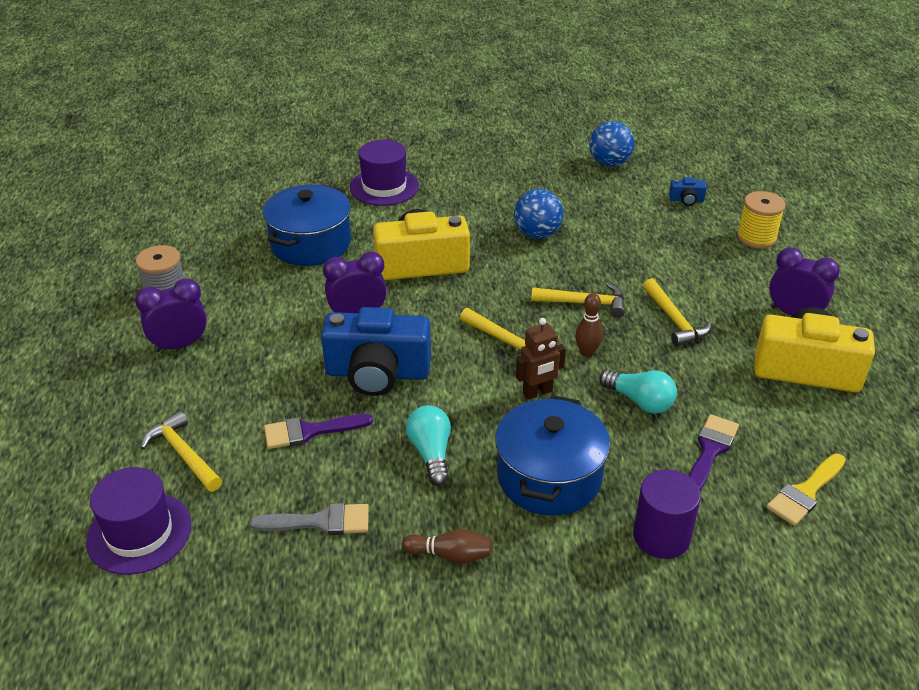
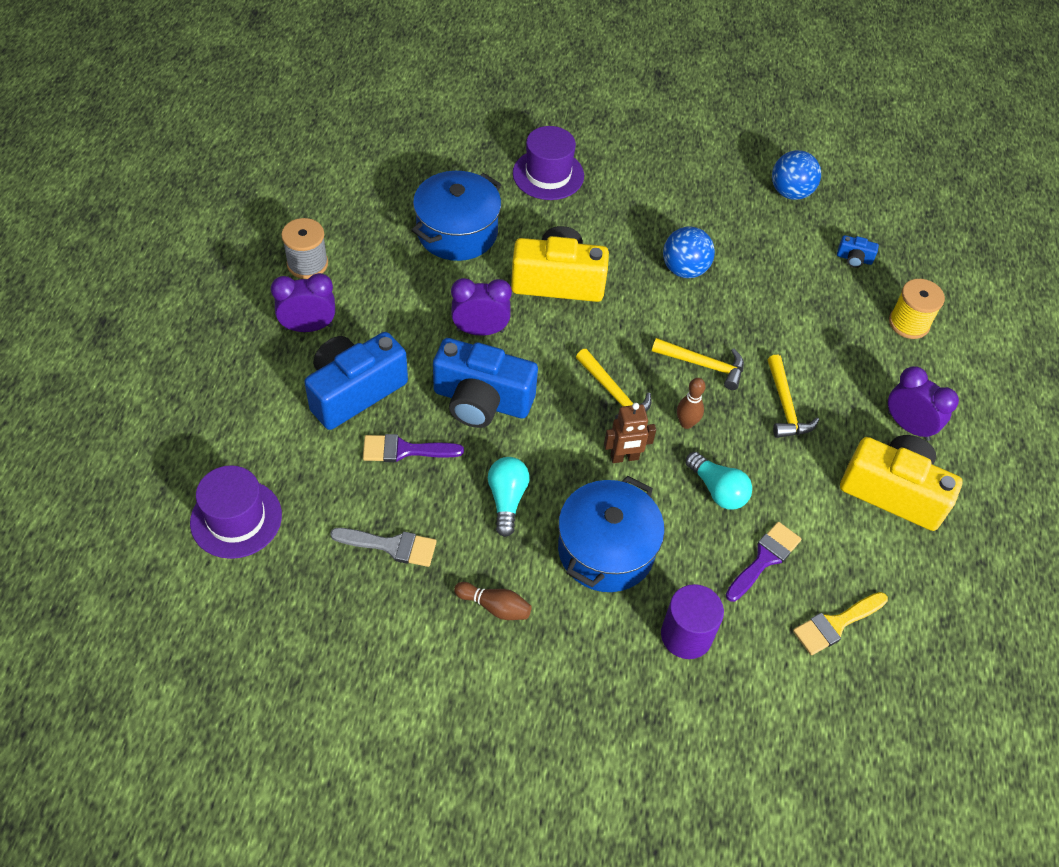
camera: 10 degrees right, 15 degrees up
yellow hammer [140,411,222,492] -> none
none -> blue camera [304,332,408,430]

